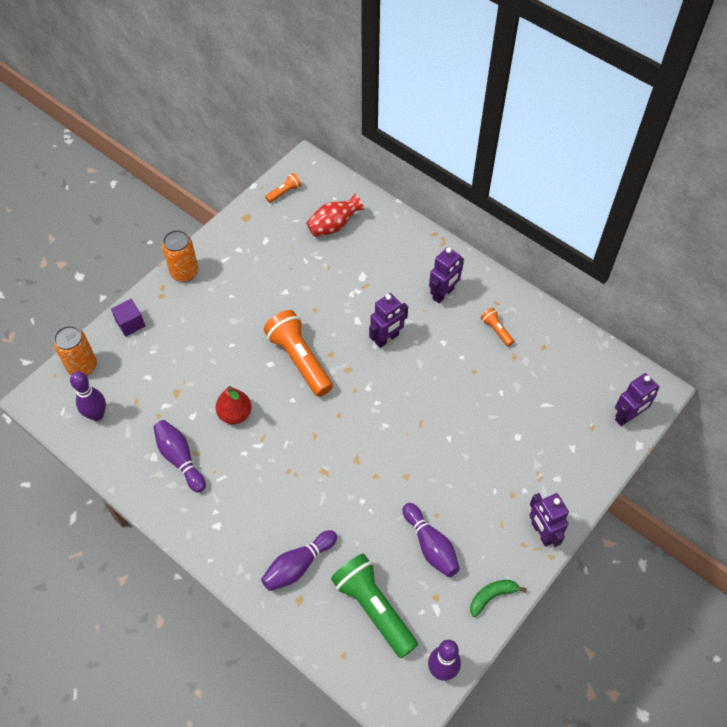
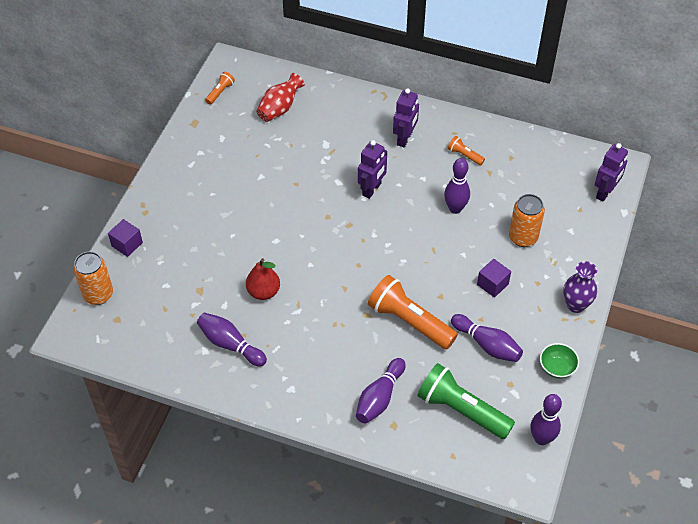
camera: 20 degrees left, 5 degrees down
purple bowling pin [70,371,106,421] -> purple bowling pin moved to [444,158,470,214]
orange can [162,230,199,282] -> orange can moved to [509,194,545,247]
orange flashlight [264,310,333,397] -> orange flashlight moved to [368,275,458,349]
green banana [470,580,527,617] -> green bowl [540,343,579,379]
purple robot [529,493,569,547] -> purple vase [563,261,597,313]
none -> purple cube [477,259,511,298]

